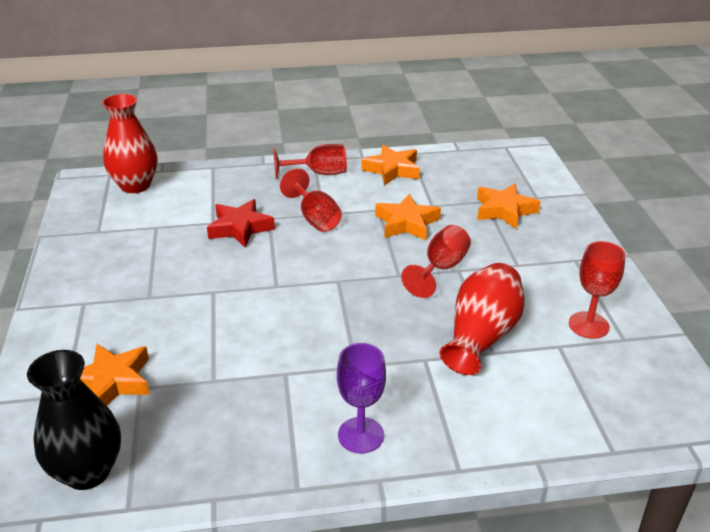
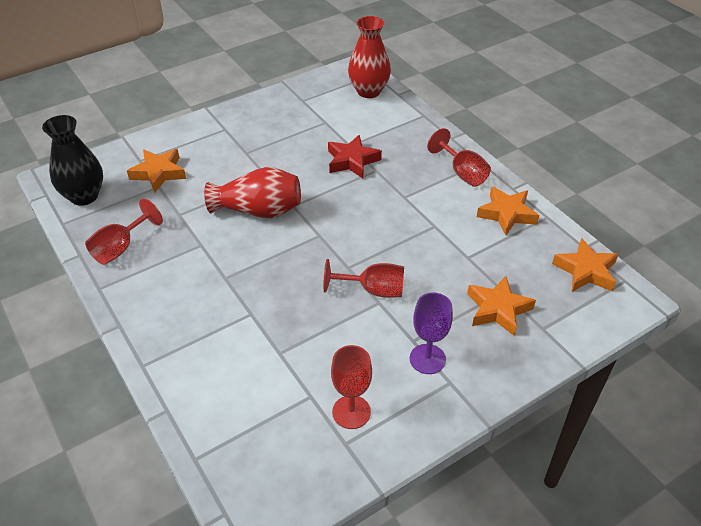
camera: 65 degrees right, 10 degrees up
red goblet [280,168,342,232] -> red goblet moved to [85,199,163,265]
purple goblet [337,343,386,453] -> purple goblet moved to [410,293,453,374]
orange star [375,194,441,240] -> orange star moved to [552,238,619,292]
red vase [440,263,525,375] -> red vase moved to [204,167,301,218]

